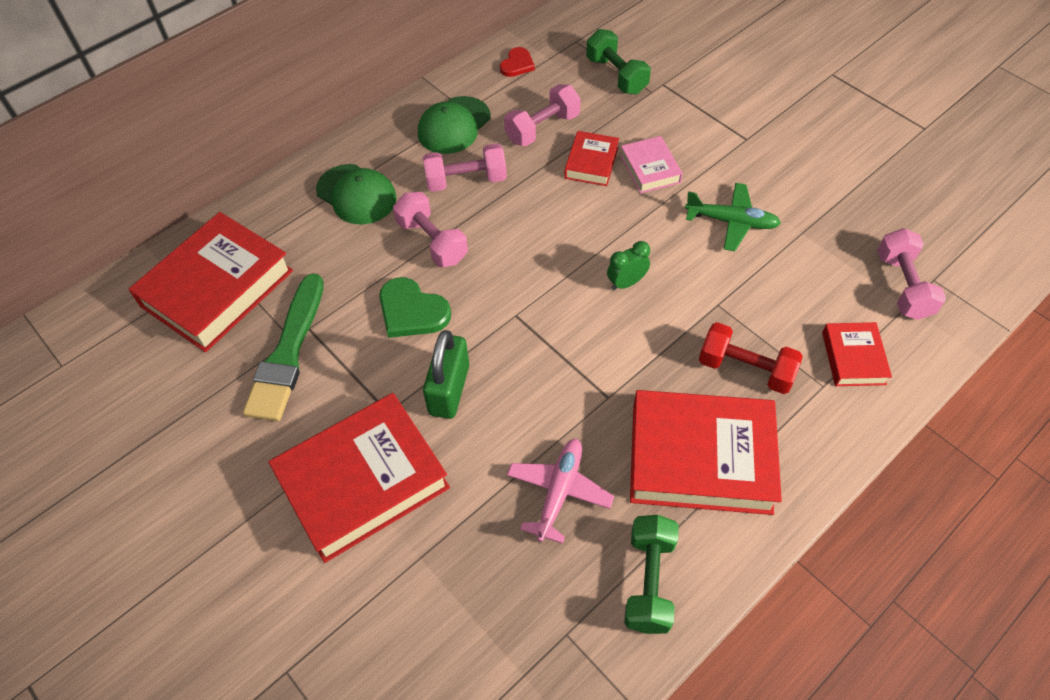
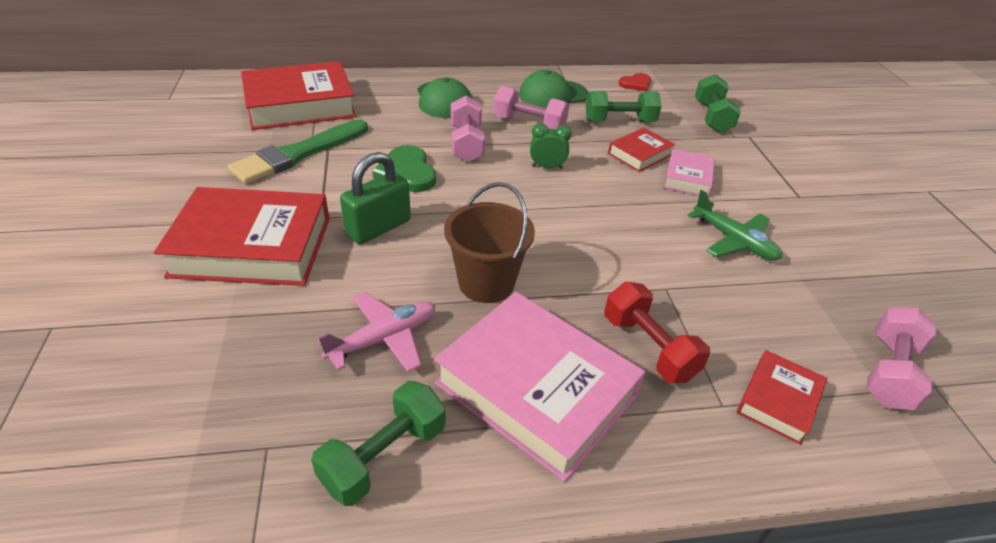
camera: 30 degrees right, 15 degrees down
pink dumbbell [504,84,581,146] -> green dumbbell [586,91,661,122]
green clock [607,241,650,291] -> green clock moved to [530,123,572,169]
red book [630,390,782,515] -> pink book [434,292,645,482]
none -> brown bucket [444,182,535,303]

